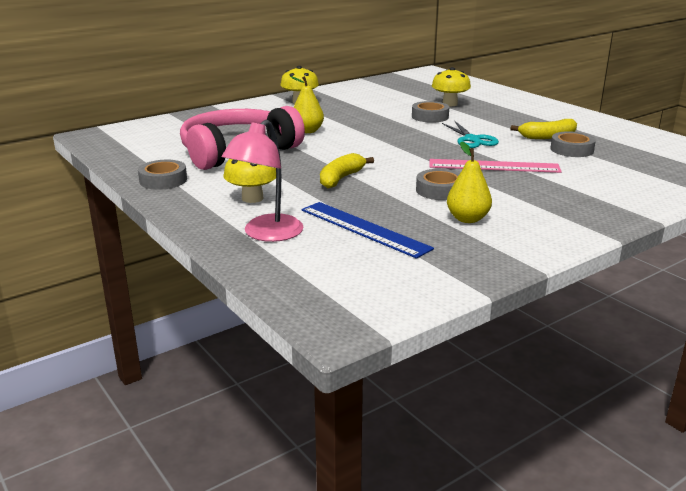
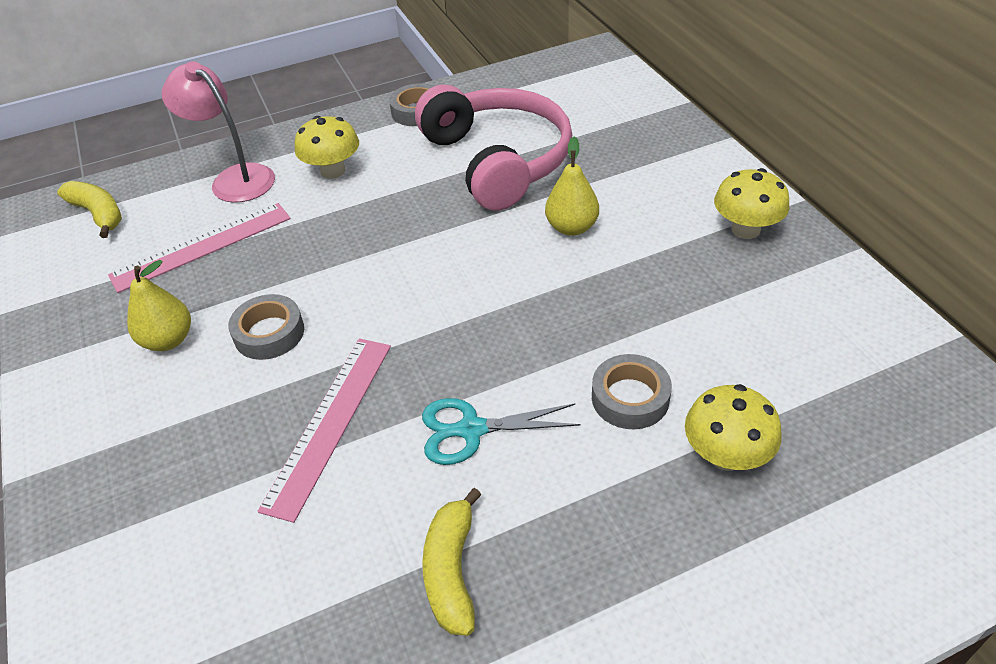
camera: 105 degrees right, 20 degrees up
blue ruler [302,202,434,259] -> pink ruler [108,203,291,293]
yellow banana [320,153,374,188] -> yellow banana moved to [57,181,122,238]
grey tape [550,131,596,157] -> none

